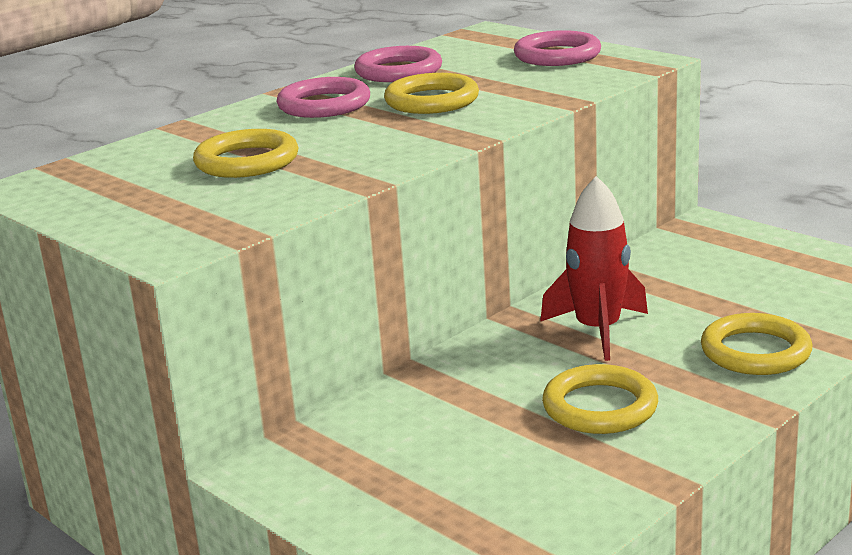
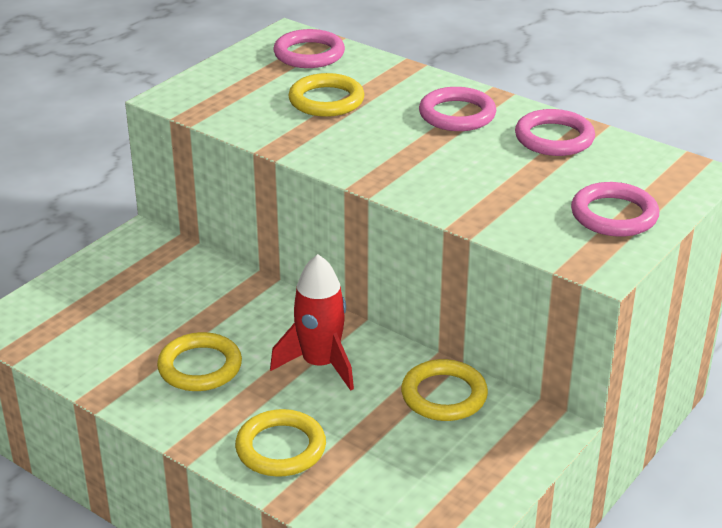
camera: 80 degrees right, 10 degrees up
yellow ring [384,73,479,114] -> yellow ring moved to [401,359,488,421]
none -> pink ring [274,29,345,68]

